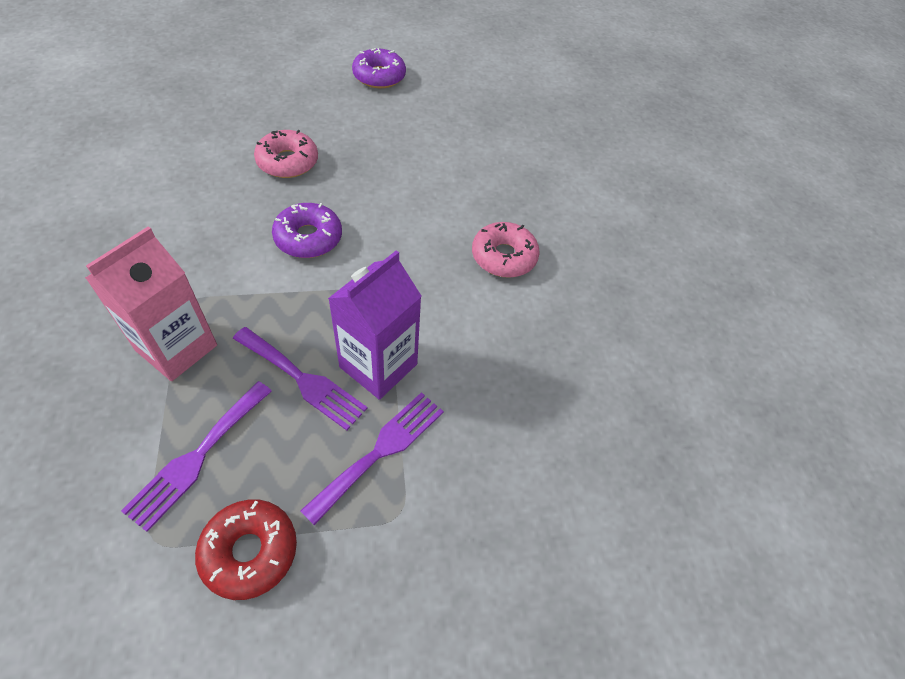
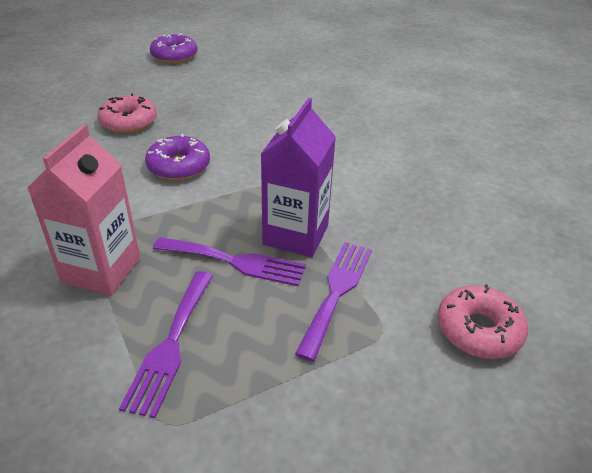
camera: 15 degrees left, 15 degrees down
red donut [195,500,297,600] -> none
pink donut [472,222,540,278] -> pink donut moved to [437,284,528,359]

